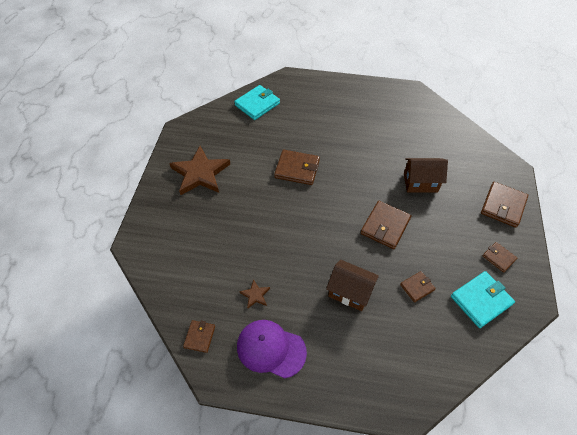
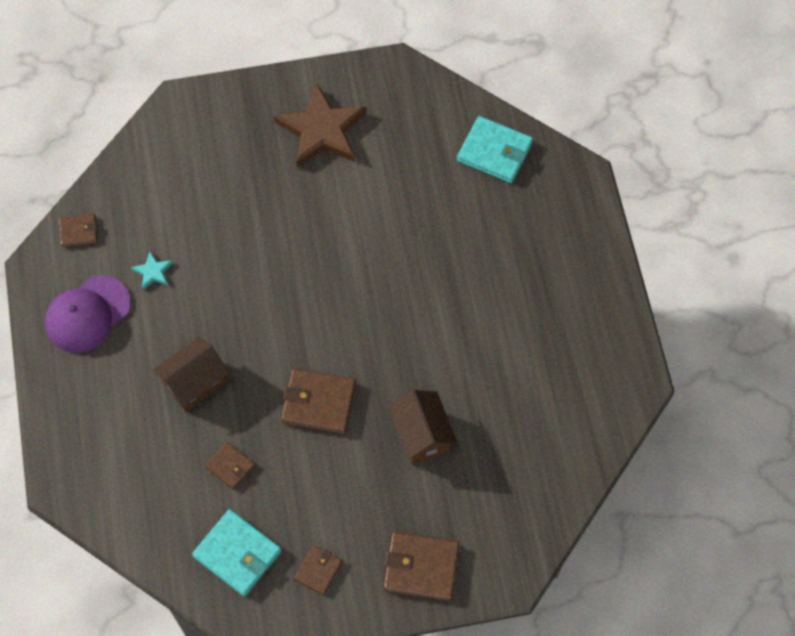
camera: 70 degrees right, 10 degrees up
purple cap [237,320,307,378] -> purple cap turned 135 degrees counterclockwise [45,275,131,353]
brown star [239,279,270,309] -> turquoise star [131,251,173,290]
brown wallet [274,150,320,185] -> none
brown house [326,260,379,311] -> brown house turned 45 degrees clockwise [153,337,229,412]

